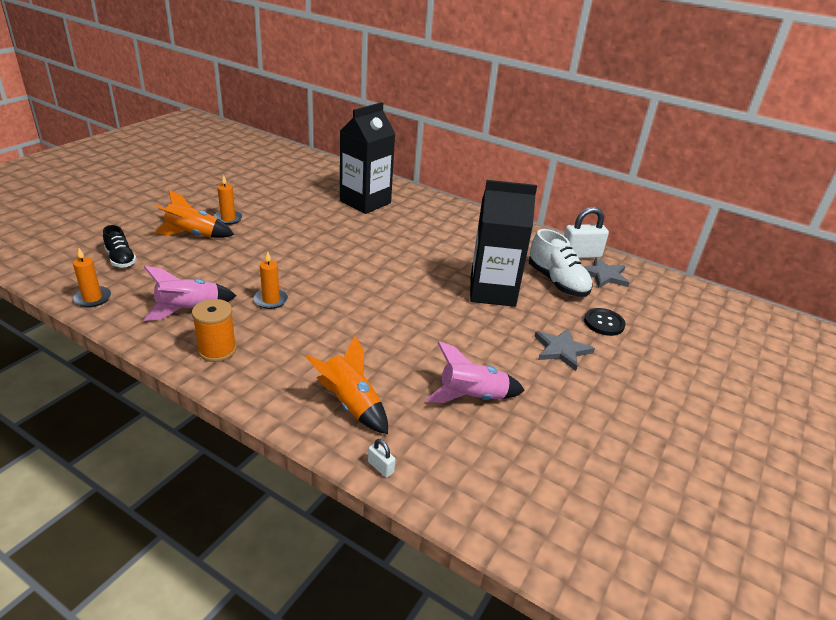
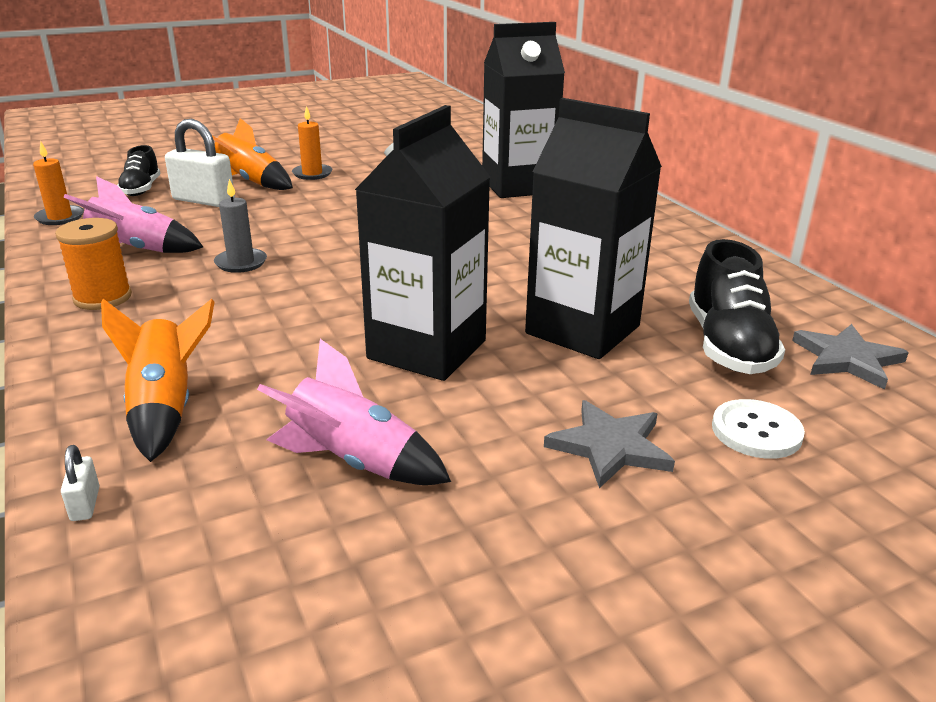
camera: 35 degrees right, 5 degrees down
orange candle [254,251,288,309] -> grey candle [214,179,267,273]
white shoe [529,229,593,297] -> black shoe [689,239,785,374]
white padlock [564,207,609,258] -> white padlock moved to [165,119,235,207]
black button [584,308,626,336] -> white button [712,399,805,459]
none -> black carton [355,105,490,381]

